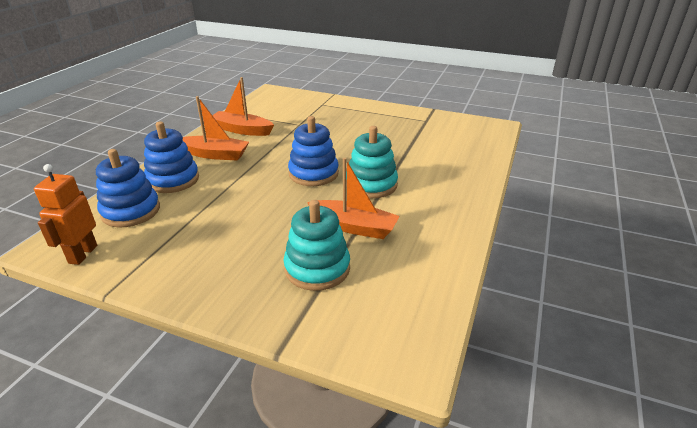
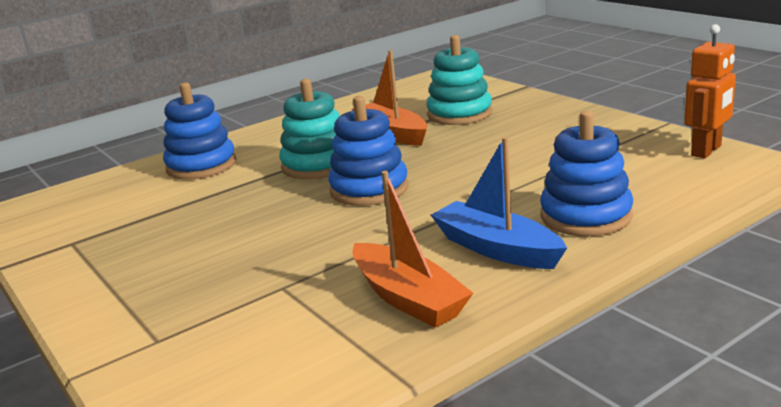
camera: 145 degrees left, 10 degrees down
blue stacking toy [96,149,160,227] -> blue stacking toy moved to [163,82,236,180]
orange boat [183,96,249,161] -> blue boat [431,137,567,269]

